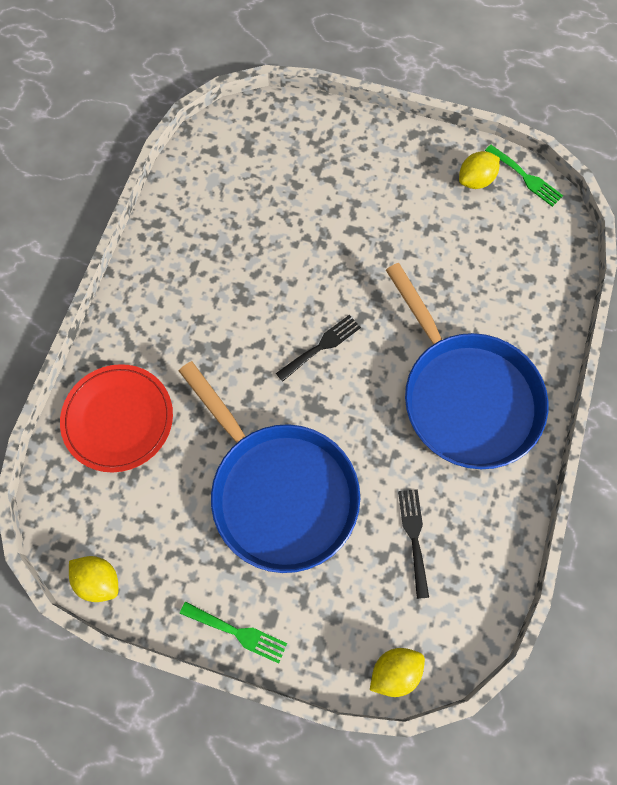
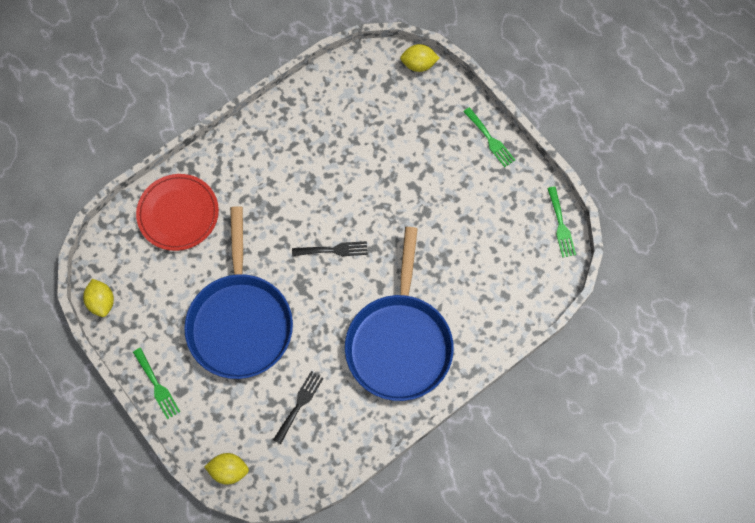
camera: 35 degrees right, 0 degrees up
yellow lemon [459,151,500,189] -> yellow lemon moved to [400,44,439,72]
none -> green fork [463,107,515,167]

